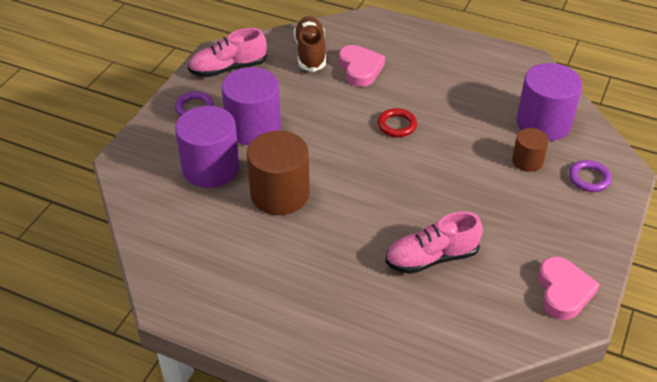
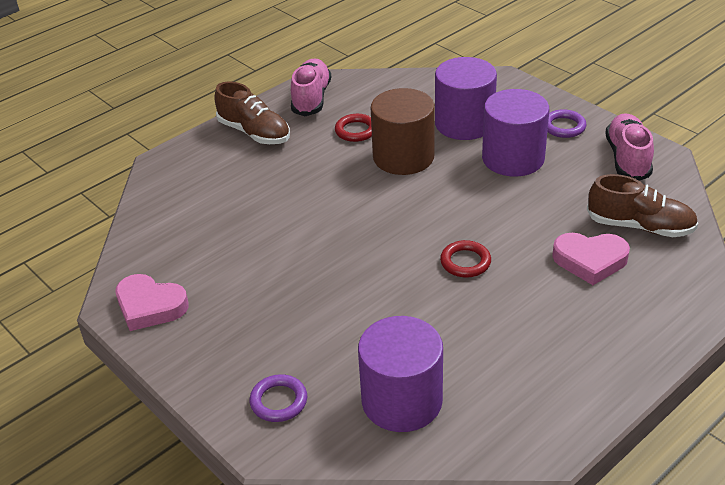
camera: 115 degrees right, 5 degrees down
pink shoe [385,212,483,274] -> pink shoe moved to [291,58,331,116]
brown cylinder [512,128,549,172] -> none
none -> brown shoe [215,82,290,144]
none -> red ring [335,114,372,142]

